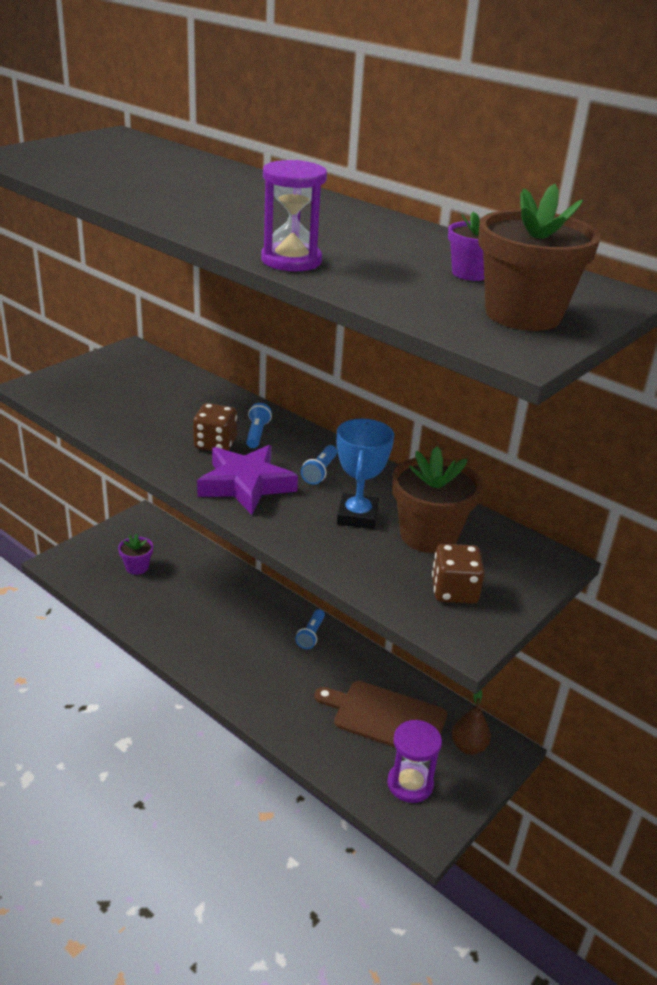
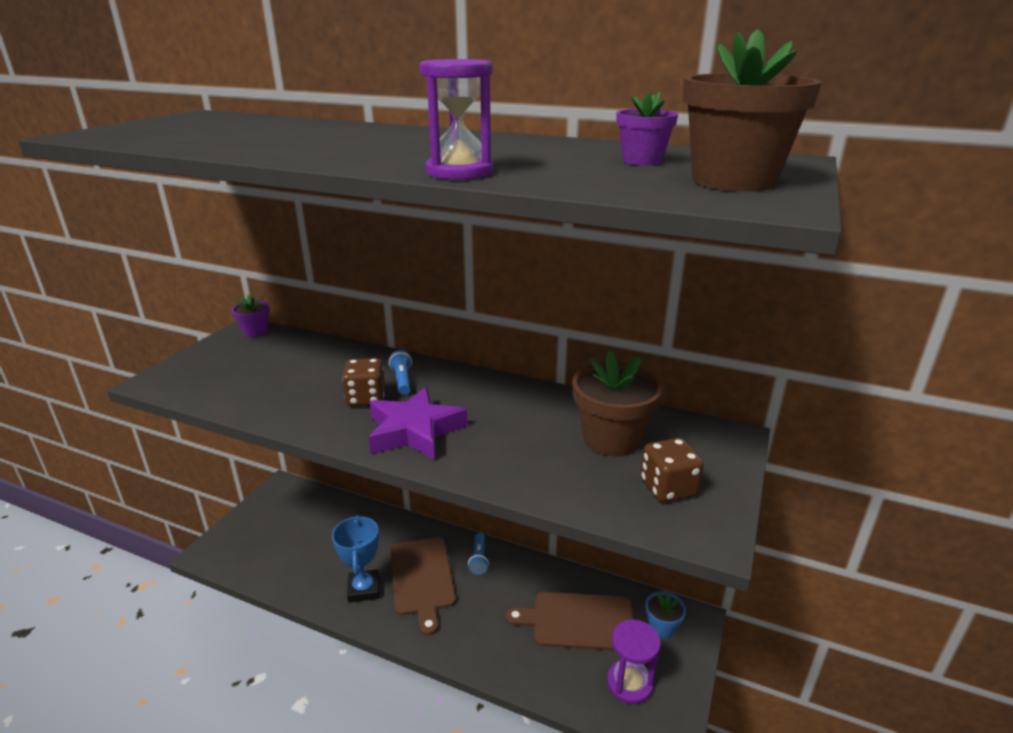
camera: 15 degrees left, 5 degrees down
purple flower pot [118,534,153,575] -> purple flower pot moved to [232,294,270,337]
blue flashlight [301,445,337,485] -> none
blue trophy [337,419,394,529] -> blue trophy moved to [332,515,379,603]
brown pear [452,690,491,754] -> blue flower pot [645,591,686,639]
none -> brown cutting board [390,537,456,635]

